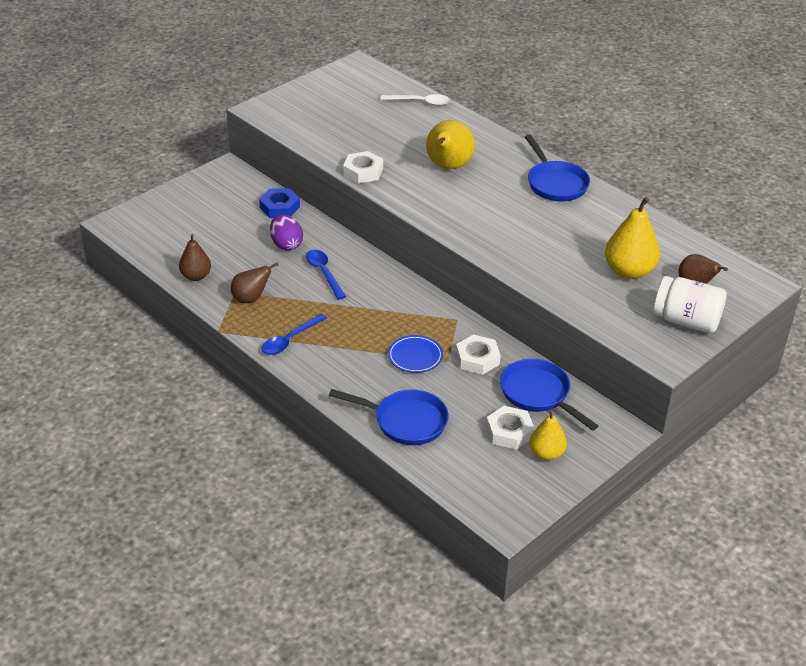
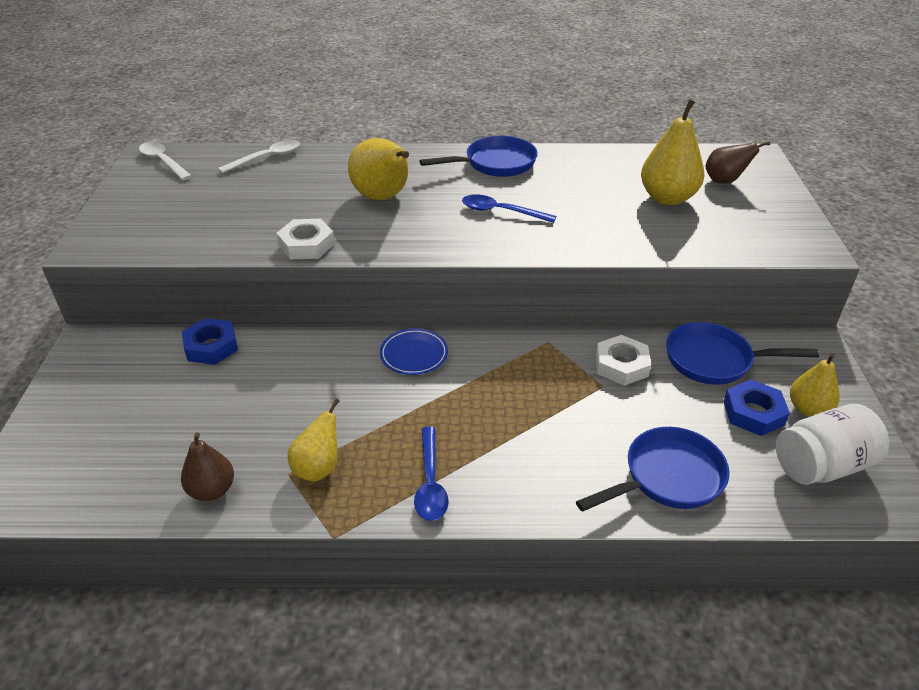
camera: 45 degrees left, 0 degrees up
brown pear [231,263,278,303] -> yellow pear [288,399,340,482]
purple egg [270,214,303,251] -> none
blue spoon [306,250,346,300] -> blue spoon moved to [462,195,556,223]
blue plate [388,335,443,373] -> blue plate moved to [380,328,448,375]
white nut [486,406,535,450] -> blue nut [723,379,790,436]
blue pan [525,135,590,201] -> blue pan turned 45 degrees counterclockwise [419,136,538,177]
white jar [653,276,727,333] -> white jar moved to [776,404,889,485]
none -> white spoon [139,142,192,180]

